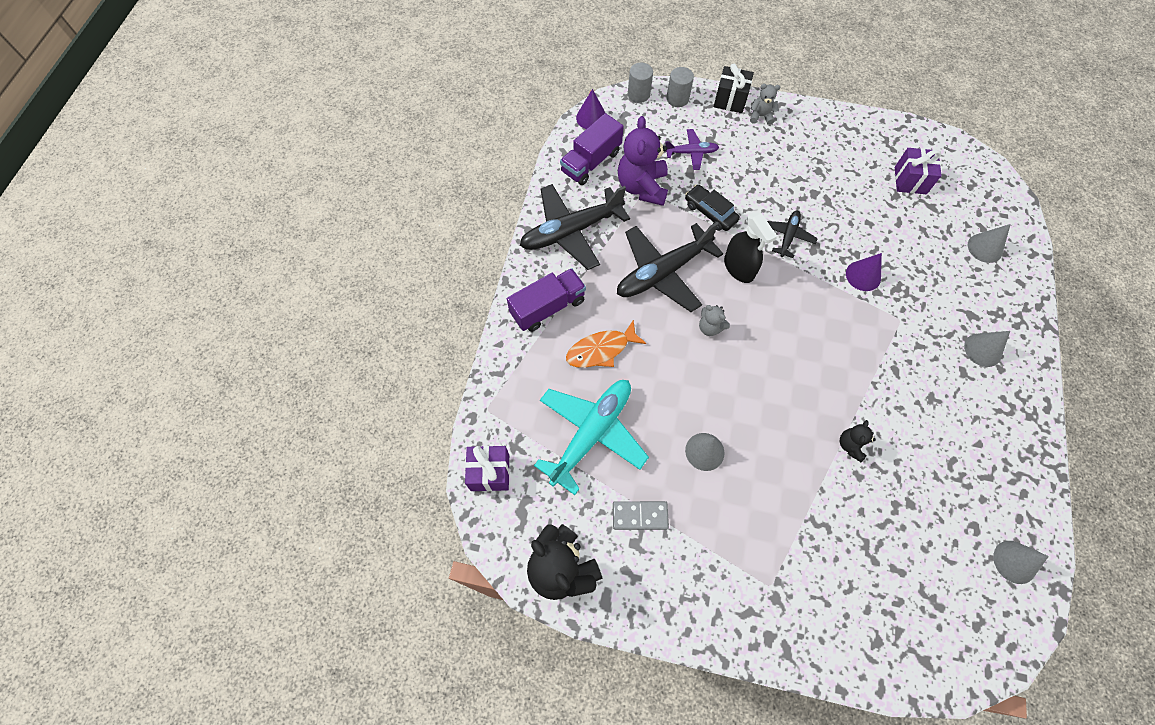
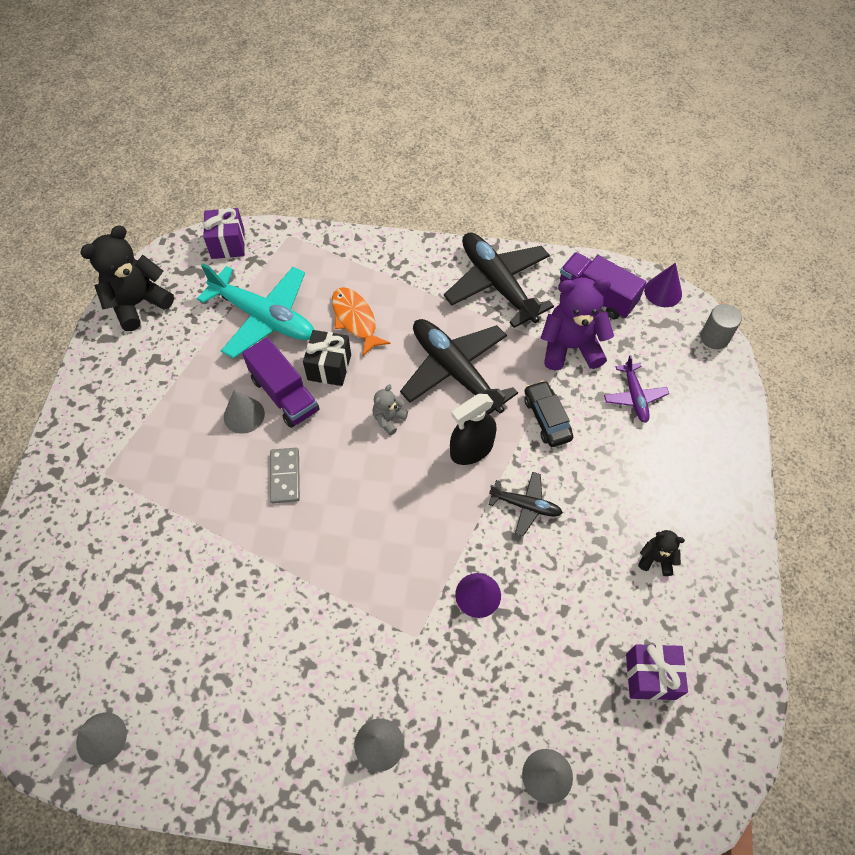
camera: 85 degrees right, 5 degrees down
purple truck [507,268,586,332] -> purple truck moved to [242,337,319,428]
grey domino [613,501,669,530] -> grey domino moved to [270,448,300,503]
grey cylinder [666,67,694,107] -> none
black car [685,184,740,231] -> black car turned 60 degrees counterclockwise [524,380,573,447]
black gift [713,64,754,113] -> black gift moved to [303,330,351,386]
grey teddy bear [750,84,780,125] -> none
black teddy bear [840,420,876,462] -> black teddy bear moved to [638,530,685,576]

